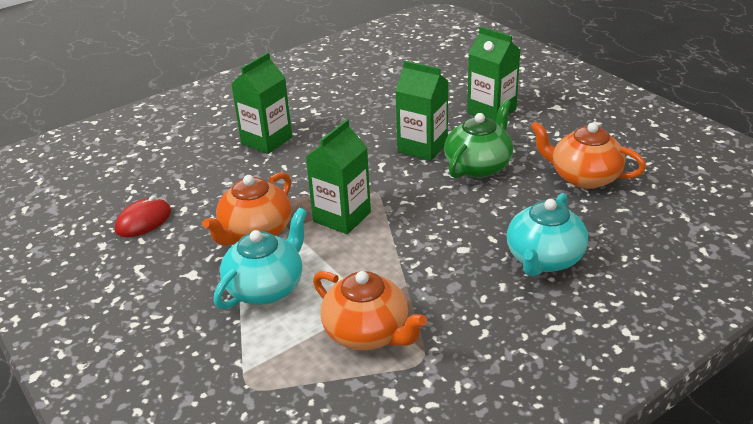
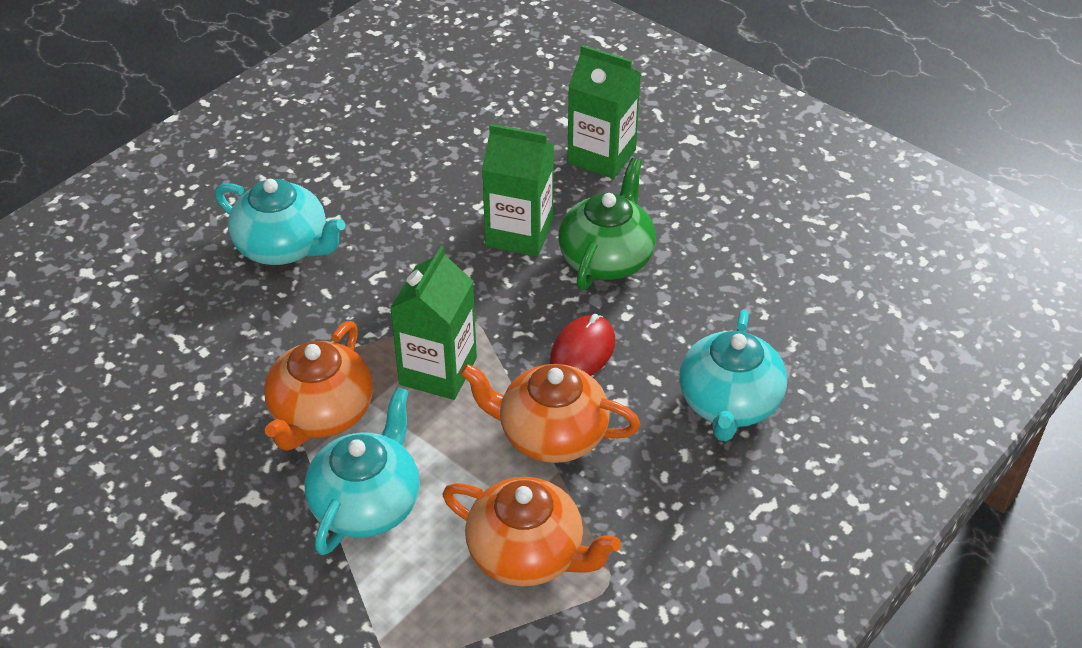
camera: 15 degrees left, 10 degrees up
red mouse [115,195,171,237] -> red mouse moved to [550,314,615,376]
green carton [231,52,292,154] -> turquoise teapot [215,179,346,265]
orange teapot [530,121,646,189] -> orange teapot moved to [460,364,640,463]

